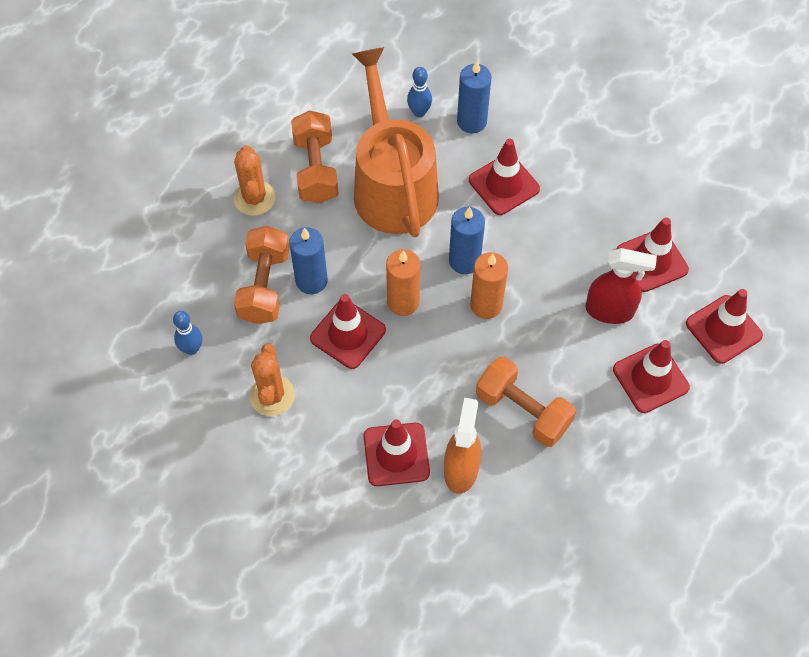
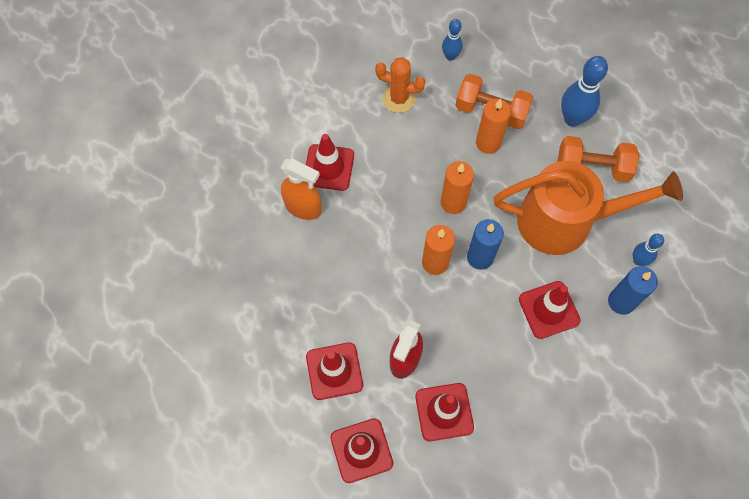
camera: 105 degrees right, 5 degrees up
orange cactus [234,145,275,216] -> blue bowling pin [561,56,608,127]
blue candle [289,227,328,294] -> orange candle [476,99,511,154]
red traffic cone [310,294,386,369] -> none
orange dumbbell [476,356,576,447] -> none

